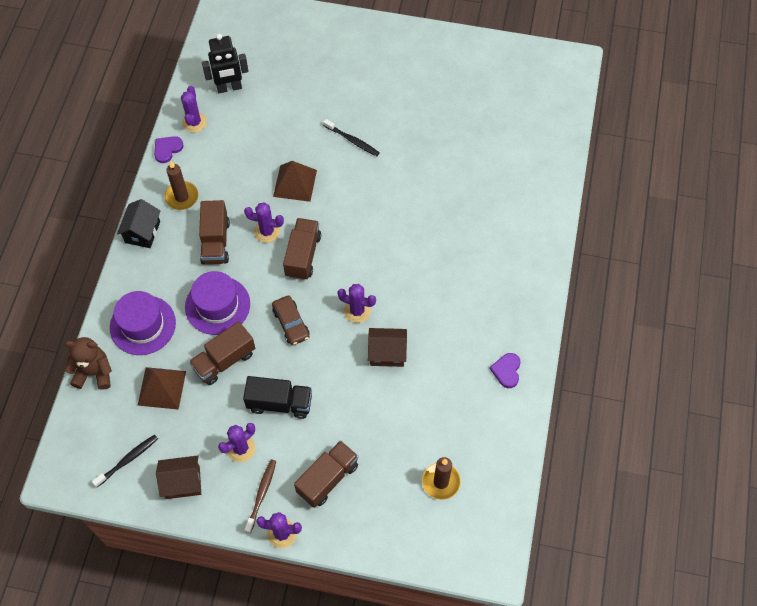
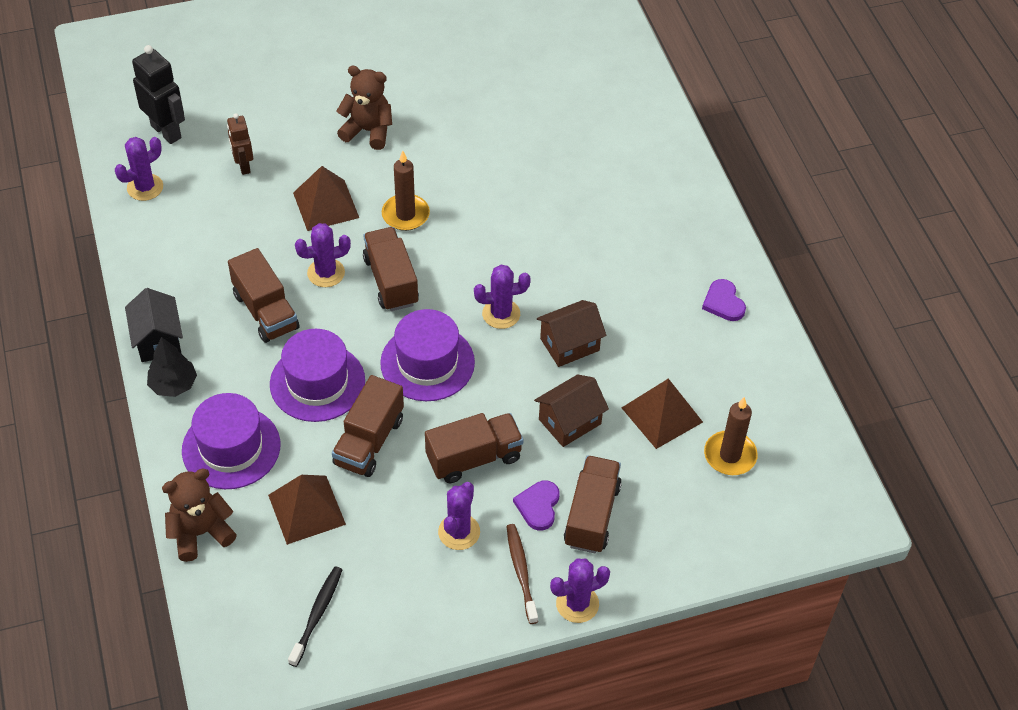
camera: 30 degrees left, 10 degrees down
purple heart [154,136,184,163] -> purple heart moved to [513,481,560,531]
brown house [156,456,201,499] -> brown house moved to [534,374,609,447]
brown candle [164,161,198,210] -> brown candle moved to [382,151,430,231]
purple cactus [181,86,207,133] -> purple cactus turned 75 degrees clockwise [115,137,163,201]
black robot [202,34,249,93] -> black robot turned 90 degrees counterclockwise [132,45,185,144]
black truck [243,376,312,419] -> brown truck [425,413,524,483]
brown car [272,295,309,345] -> purple hat [380,309,475,401]
black toothbrush [323,119,380,156] -> brown teddy bear [336,66,392,150]
none -> black tree [147,337,197,397]
none -> brown robot [227,113,253,175]
none -> brown pyramid [622,378,703,449]

